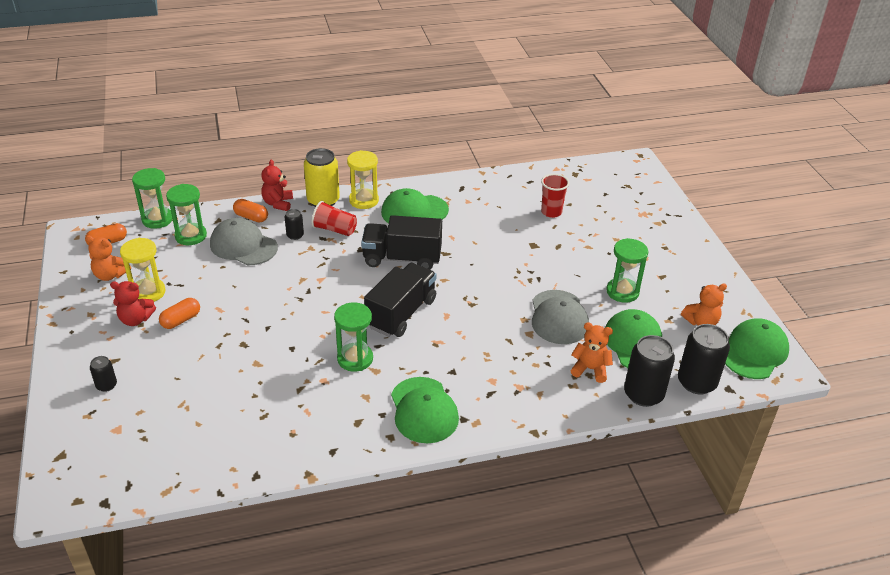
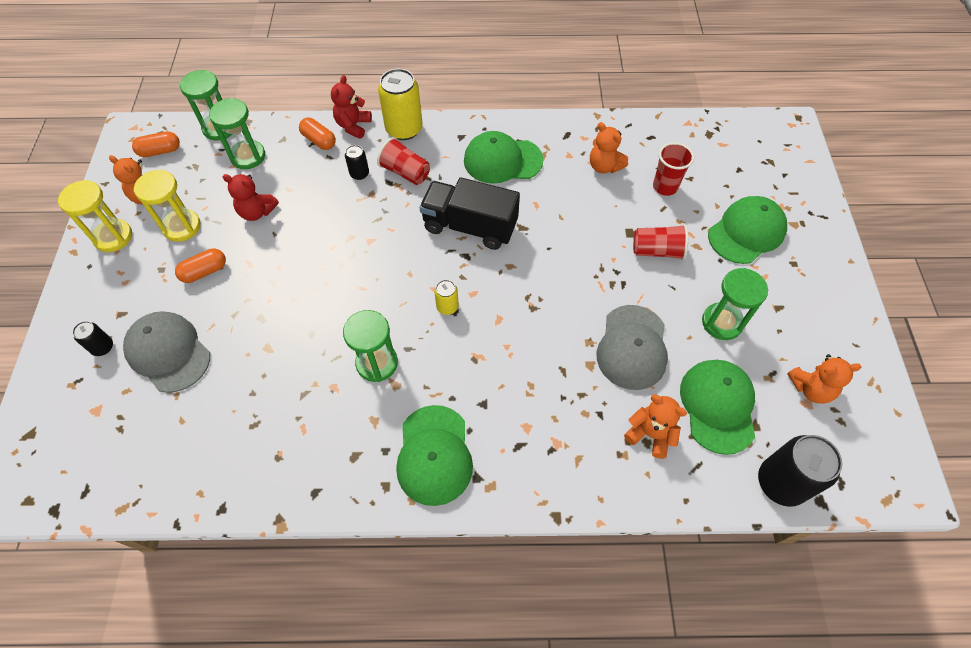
camera: 15 degrees right, 20 degrees up
red teddy bear [110,281,156,326] -> red teddy bear moved to [223,174,279,221]
grey cap [210,218,278,265] -> grey cap moved to [123,311,210,393]
yellow hourglass [347,150,379,209] -> yellow hourglass moved to [58,180,132,252]
black truck [364,263,437,337] -> yellow can [434,280,459,315]
black can [624,335,675,407] -> none
green cap [725,318,789,379] -> green cap moved to [708,196,787,264]
none -> orange teddy bear [590,122,628,173]
none -> red cup [633,224,688,260]

